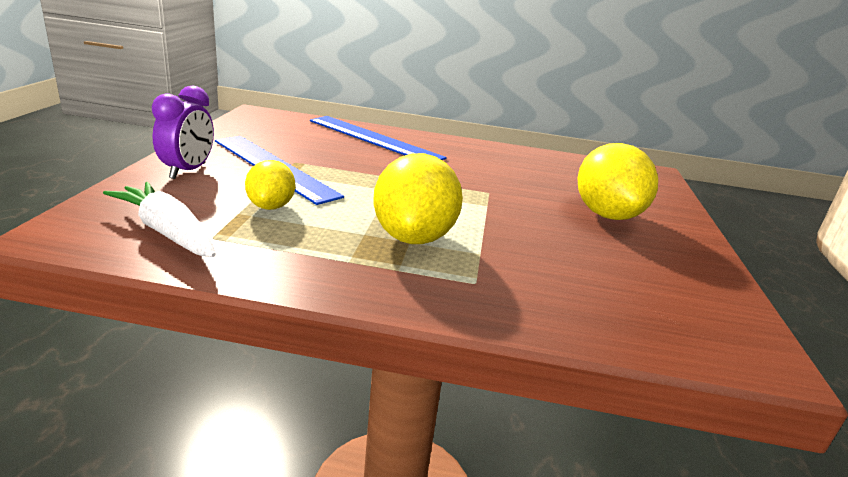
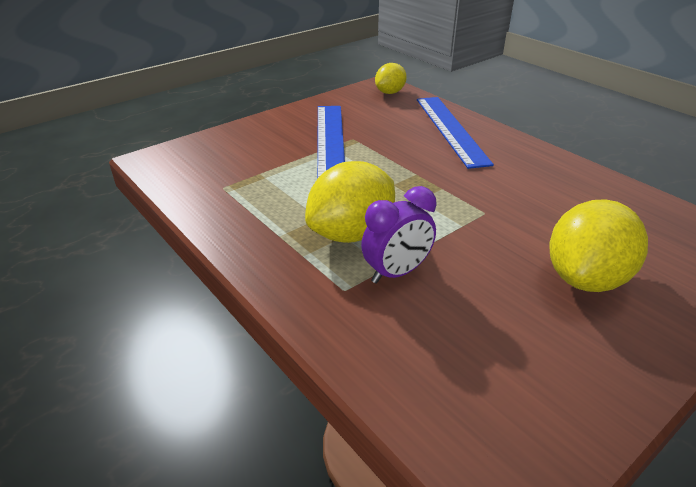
camera: 45 degrees right, 10 degrees up
white carrot [103,182,216,257] -> none
purple clock [152,85,214,179] -> purple clock moved to [361,186,437,284]
yellow lemon [245,160,295,210] -> yellow lemon moved to [375,63,407,94]

